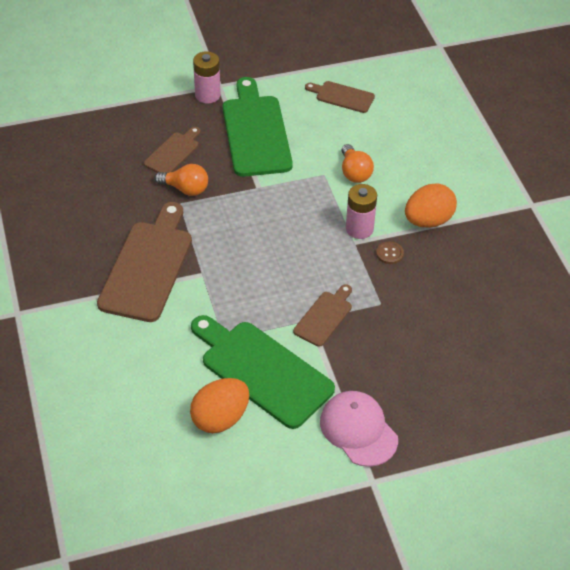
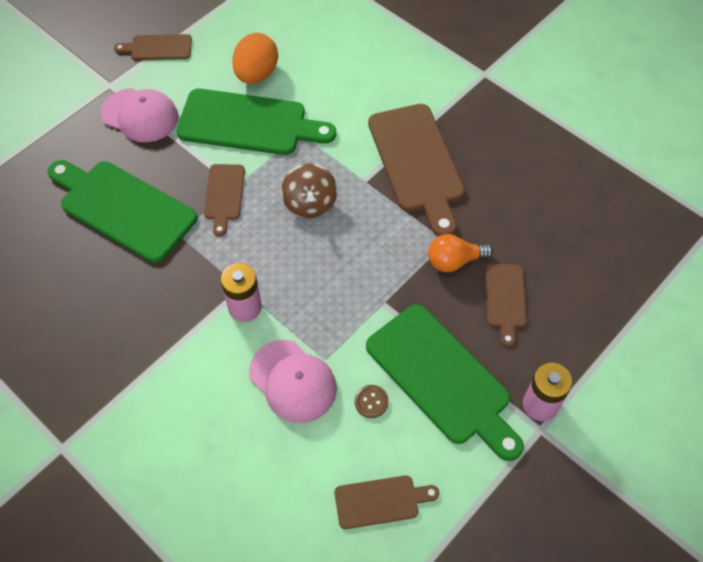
camera: 150 degrees right, 10 degrees up
orange light bulb [342,144,374,183] -> pink cap [249,340,337,423]
brown button [376,241,404,264] -> brown button moved to [355,385,389,418]
orange egg [405,183,457,227] -> none
none -> green cutting board [48,160,197,263]
none -> brown cutting board [114,34,192,60]
none -> brown spinning top [281,163,337,218]

